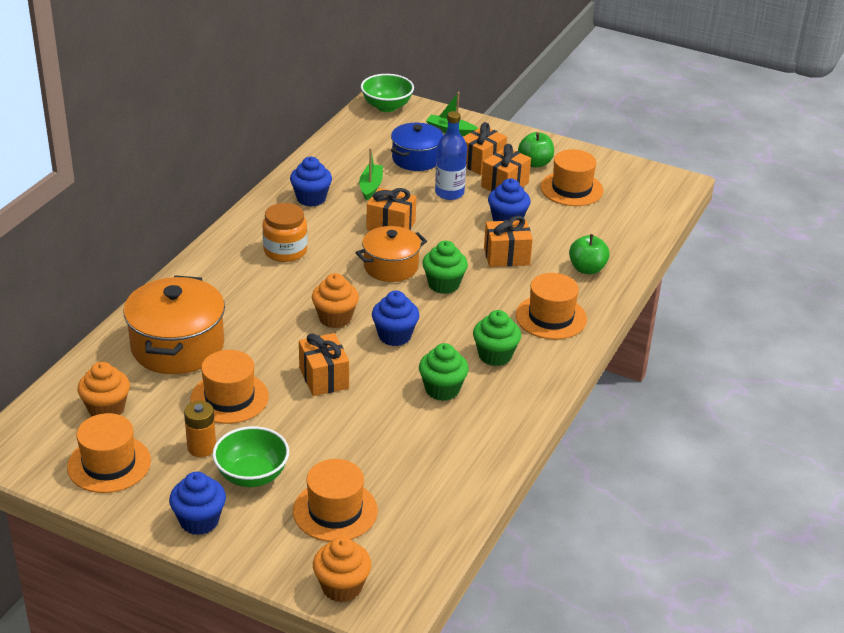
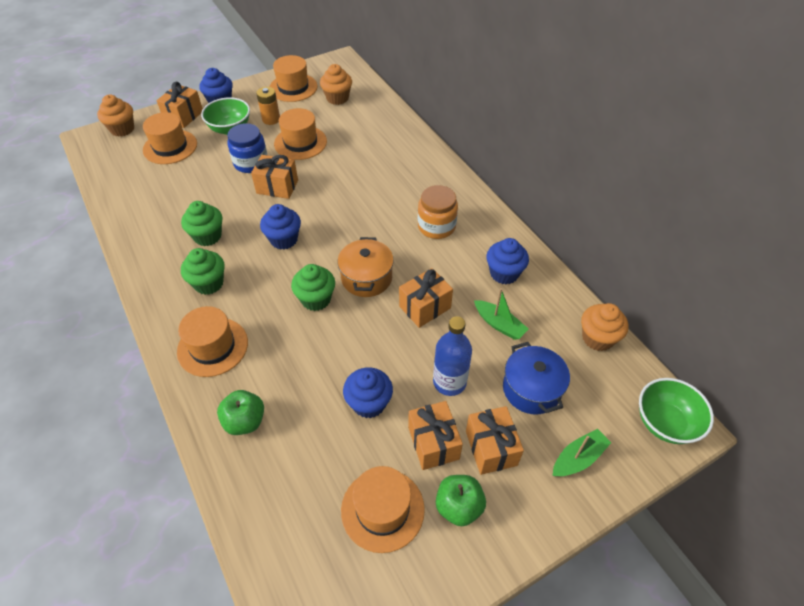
camera: 125 degrees right, 15 degrees up
orange pot [123,275,225,374] -> none
orange cupcake [312,273,359,328] -> orange cupcake moved to [581,303,628,351]
orange gift [484,216,533,267] -> orange gift moved to [156,82,203,128]
none -> blue jar [227,123,267,173]

